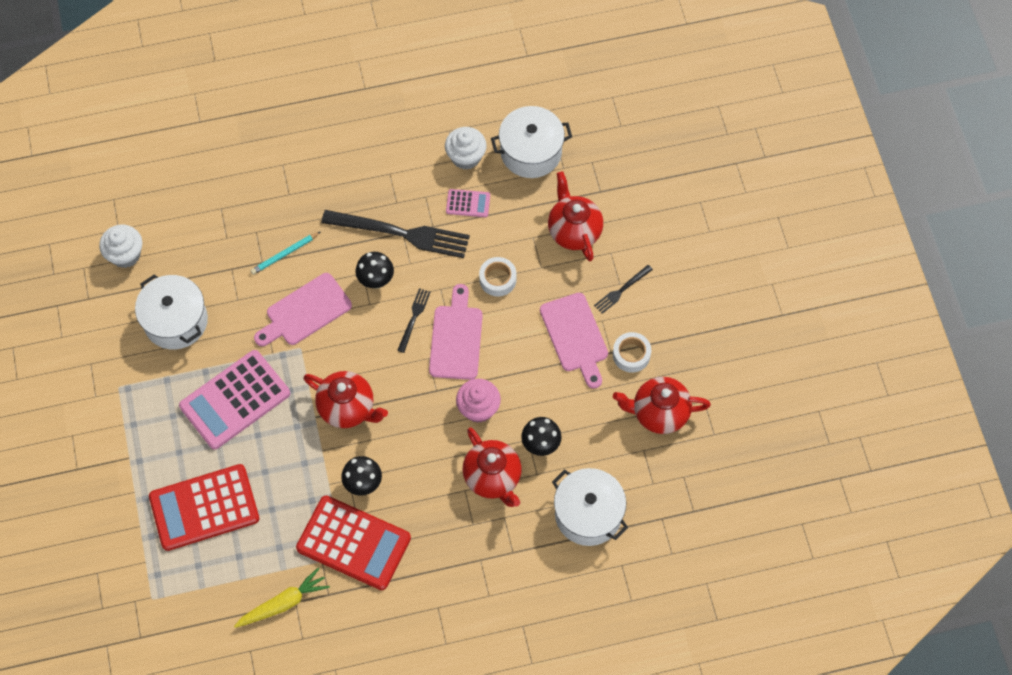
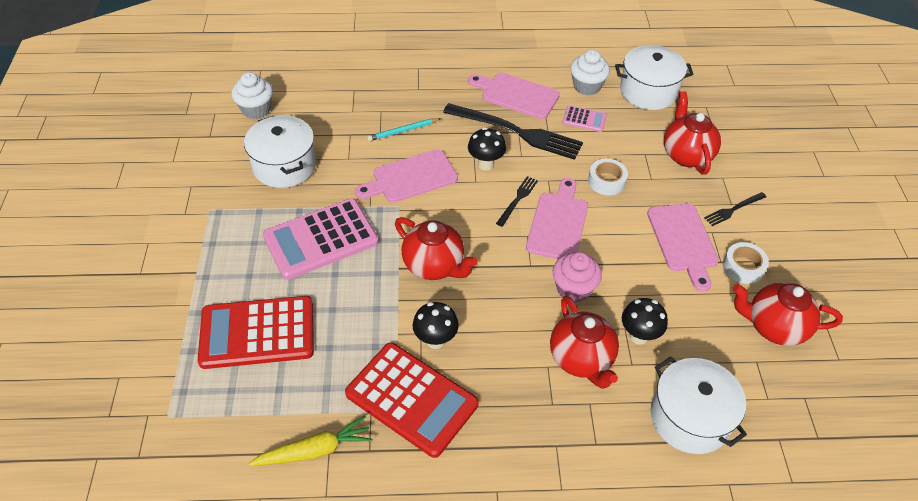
camera: 10 degrees right, 15 degrees down
none -> pink cutting board [468,73,560,119]

